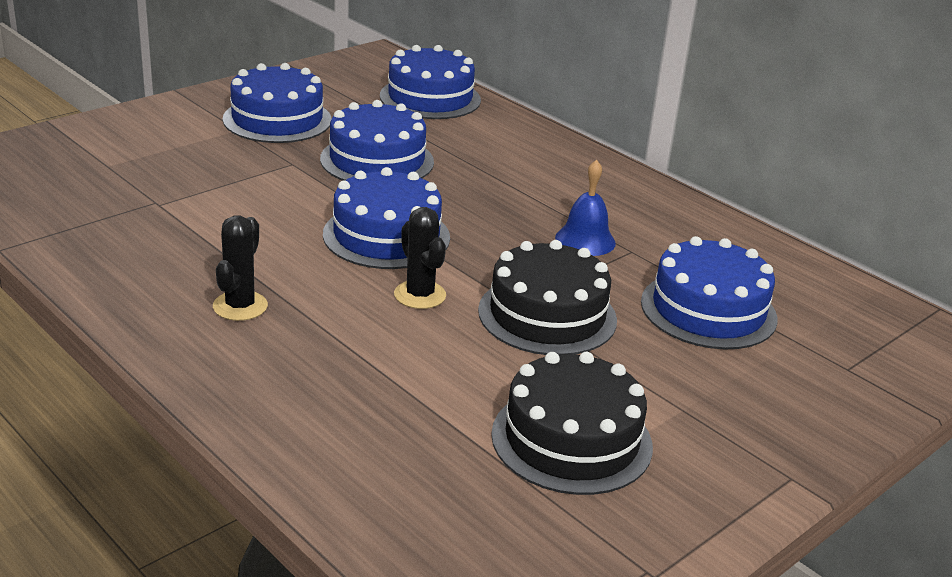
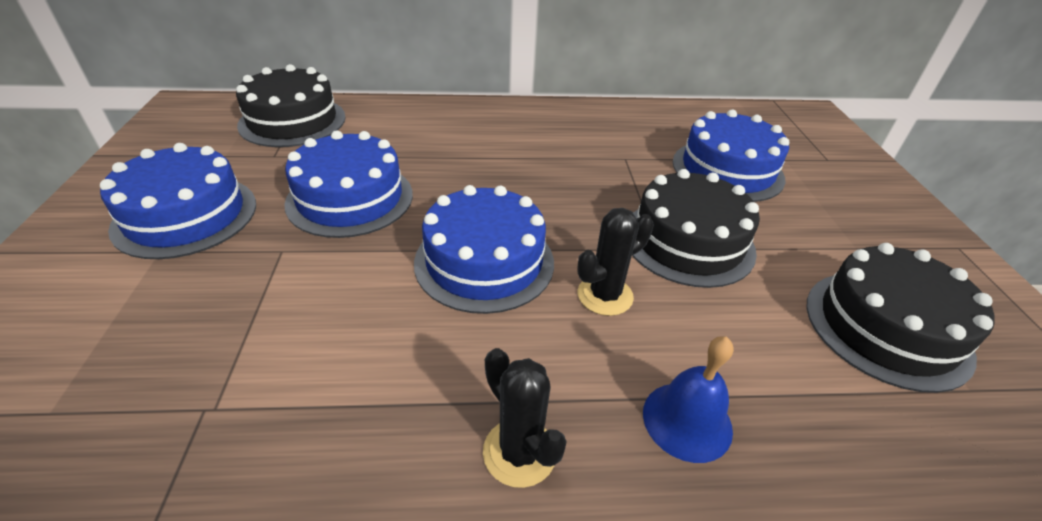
camera: 50 degrees left, 10 degrees up
blue cake [380,45,481,119] -> black cake [236,64,346,147]
black cactus [394,207,446,309] -> black cactus turned 45 degrees counterclockwise [578,208,654,316]
blue bell [555,160,616,256] -> blue bell moved to [643,336,734,463]

